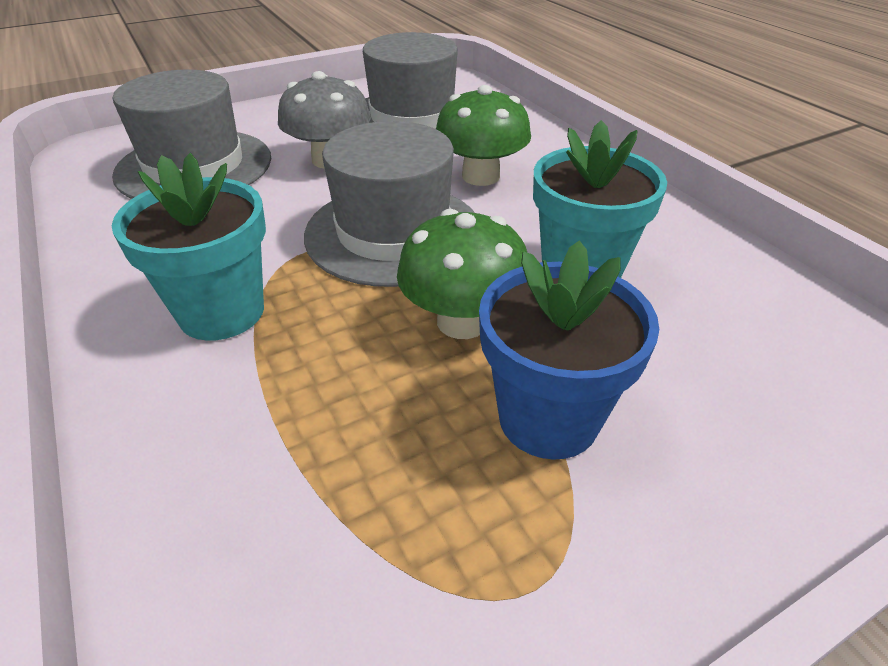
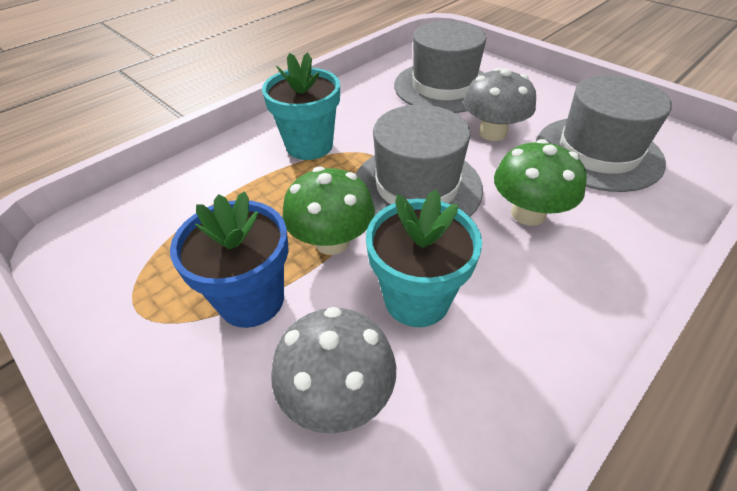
camera: 75 degrees right, 5 degrees up
none -> grey mushroom [272,307,396,433]

